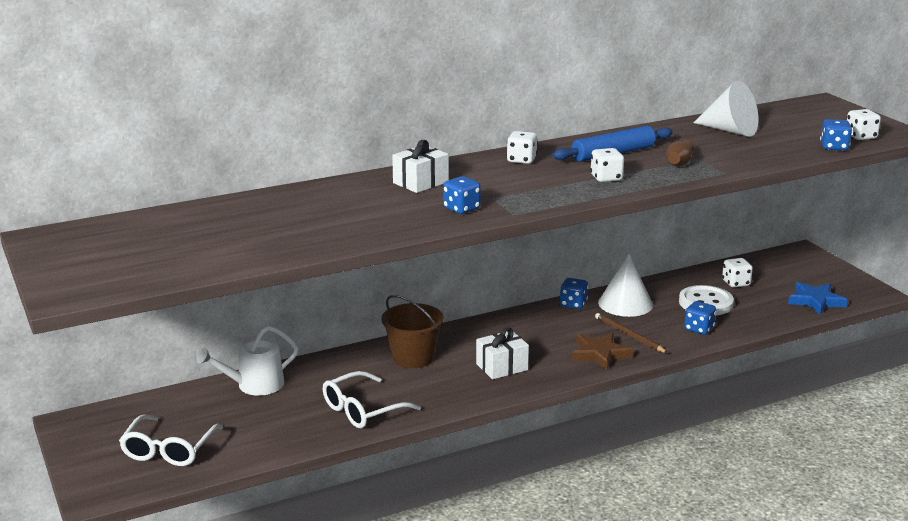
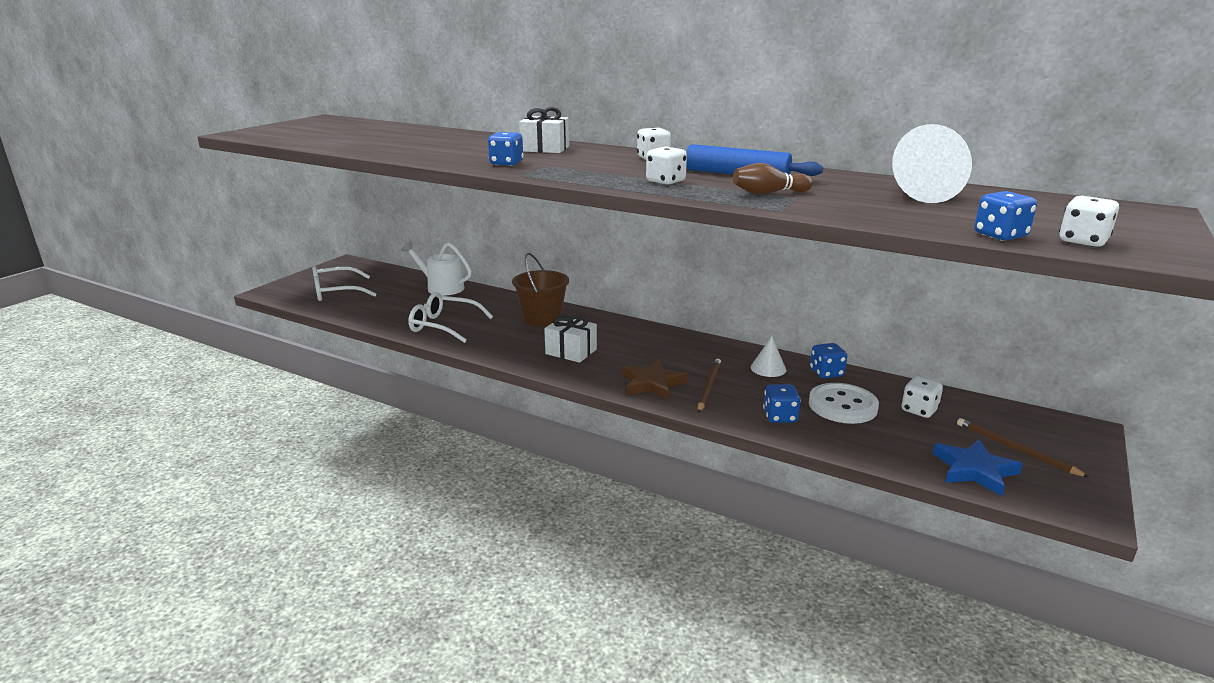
camera: 55 degrees right, 0 degrees up
blue dice [560,278,588,309] -> blue dice moved to [810,343,847,378]
white cone [598,254,653,317] -> white cone [751,336,786,377], size x0.57
none -> brown pencil [957,418,1089,477]

